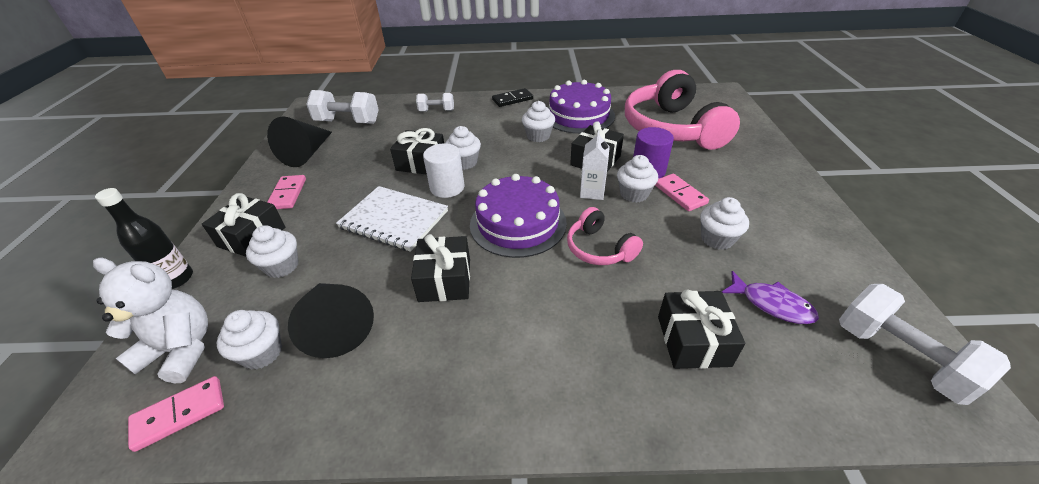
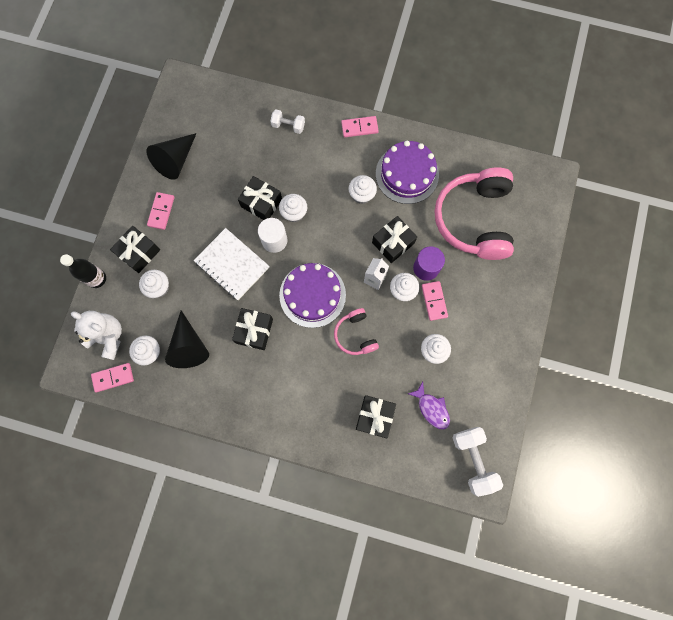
camera: 15 degrees right, 35 degrees up
white dumbbell [306,90,379,124] -> none
black domino [492,88,533,107] -> pink domino [341,116,379,137]

